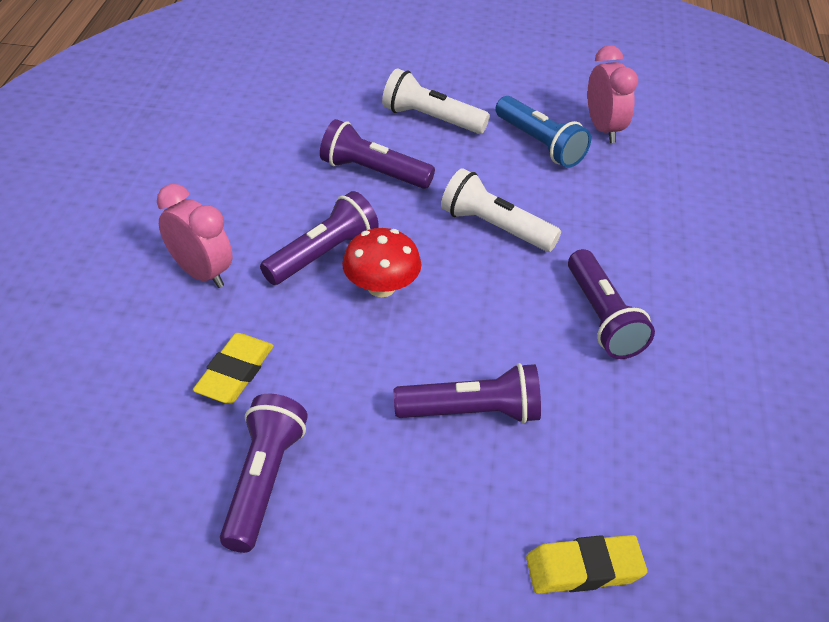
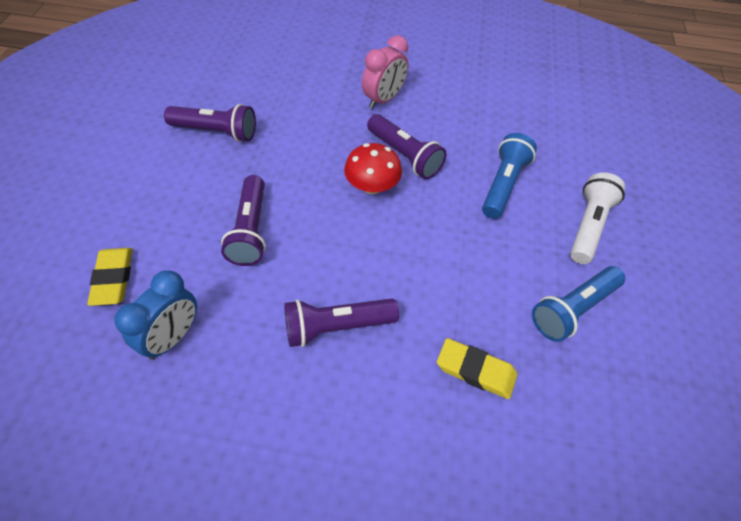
camera: 90 degrees right, 10 degrees up
yellow eraser [193,333,274,403] -> yellow eraser moved to [437,338,518,399]
purple flashlight [320,119,435,189] -> blue flashlight [482,133,537,219]
white flashlight [441,168,561,252] -> none
pink clock [587,45,638,143] -> none
none -> blue clock [115,270,197,360]

